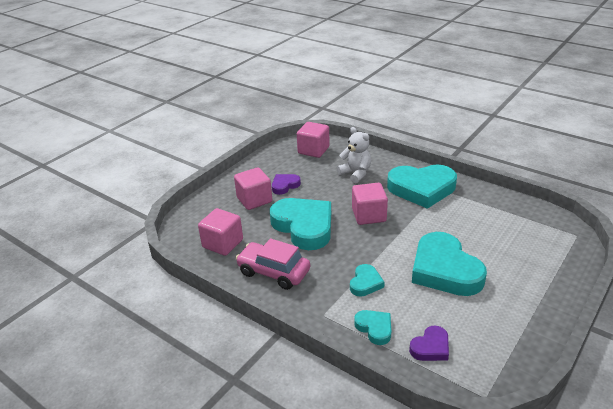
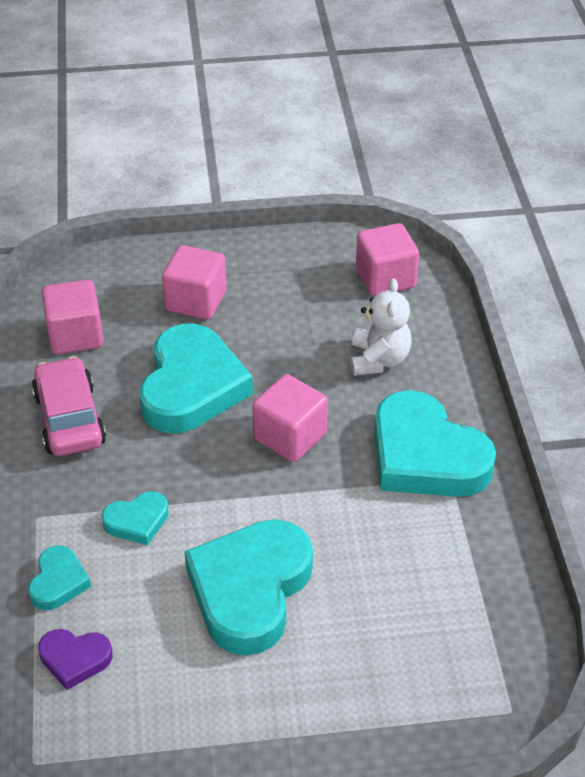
camera: 45 degrees right, 10 degrees up
purple heart [272,174,301,195] -> none

